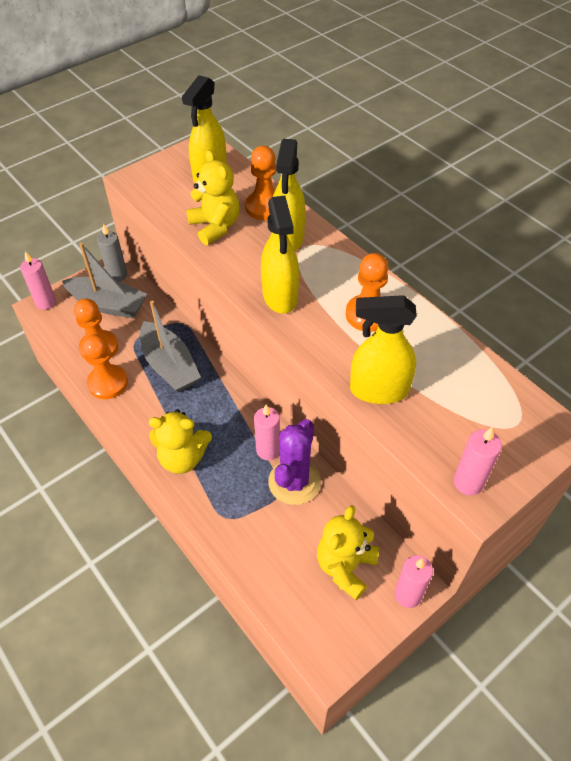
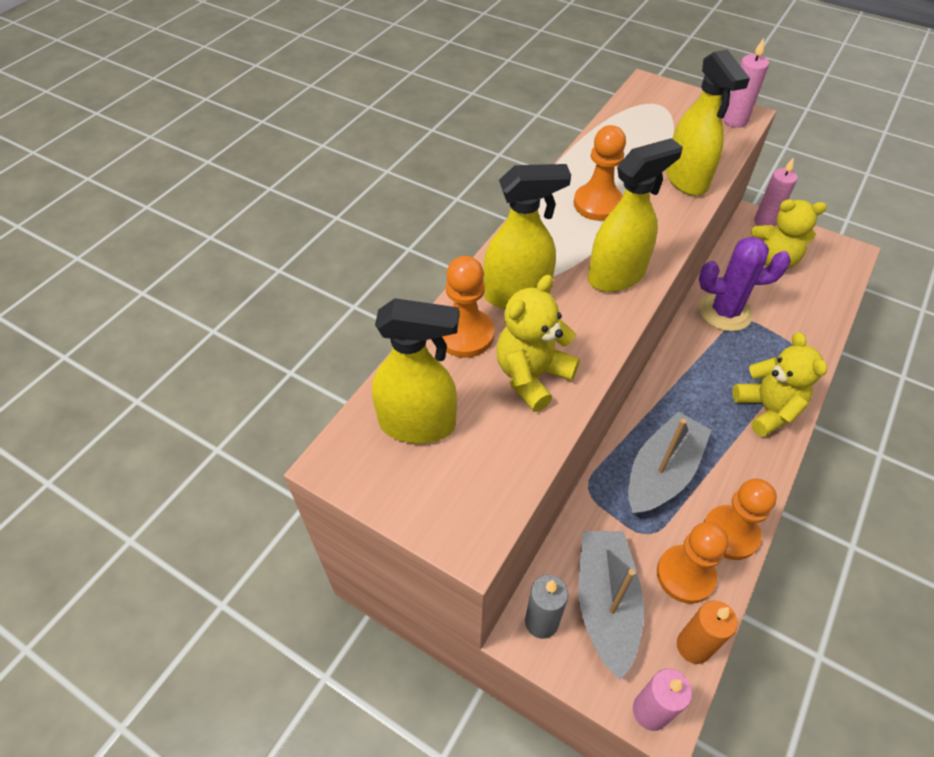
camera: 110 degrees left, 0 degrees up
pink candle [254,405,280,460] -> none
none -> orange candle [677,600,738,664]

